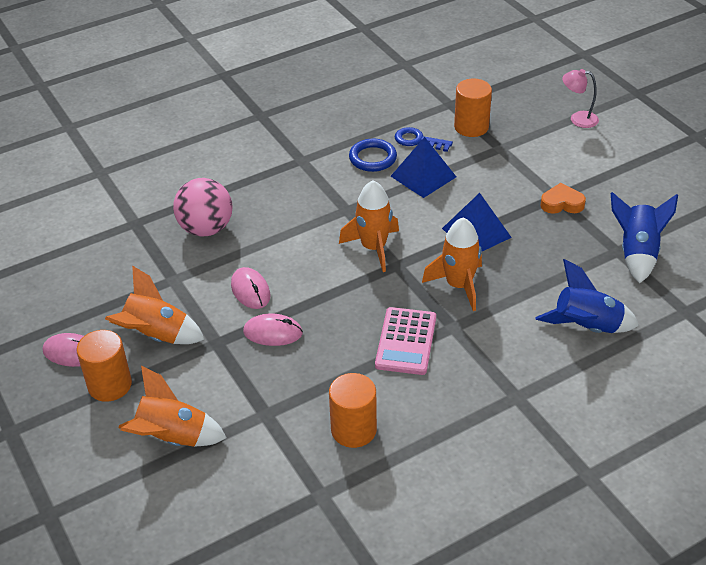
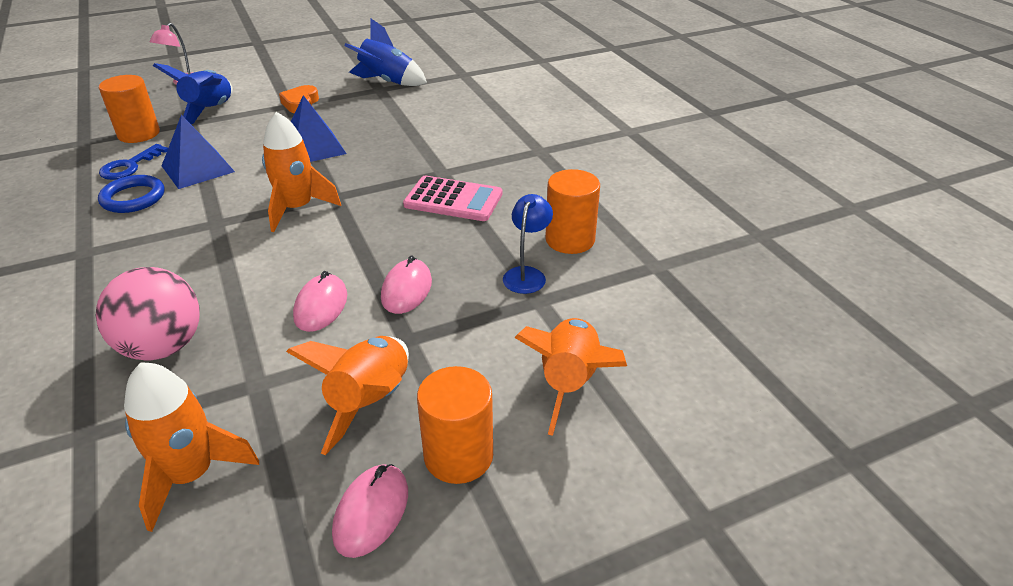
camera: 85 degrees left, 5 degrees down
pink mouse [231,267,270,309] -> pink mouse turned 60 degrees counterclockwise [293,271,347,332]
orange rocket [422,217,482,311] -> orange rocket moved to [124,362,259,532]
blue rocket [535,259,639,333] -> blue rocket moved to [153,63,233,124]
none -> blue lamp [503,194,553,294]

